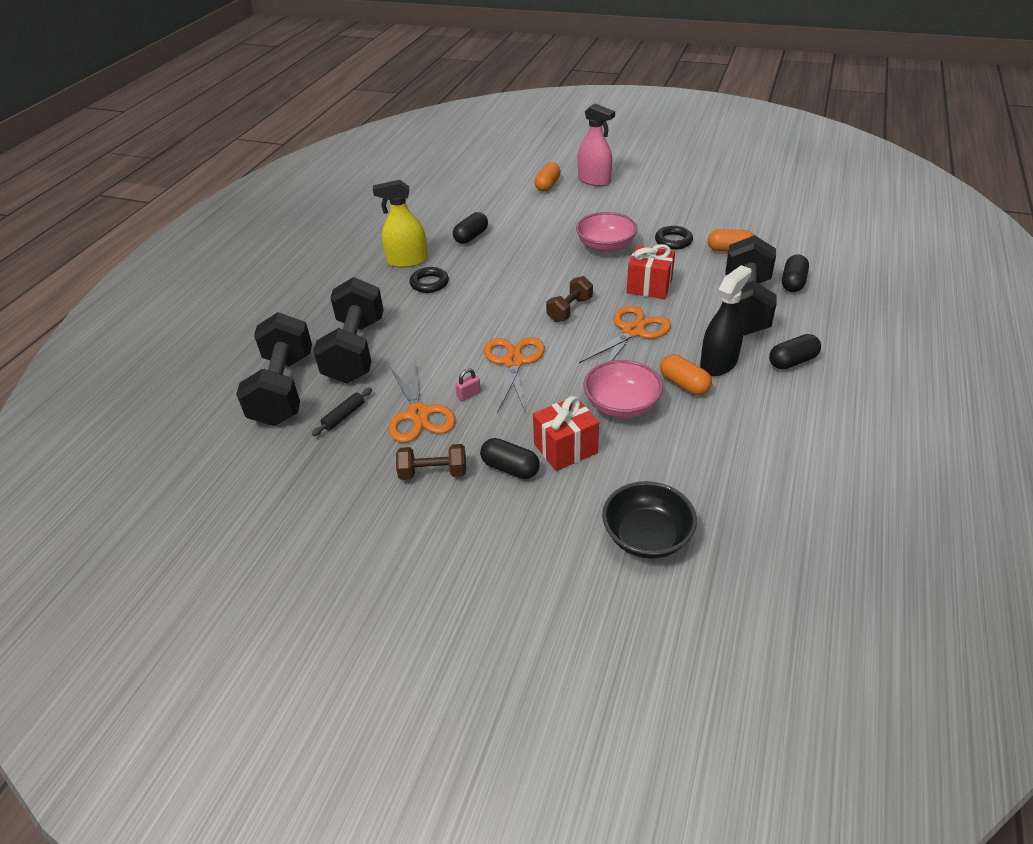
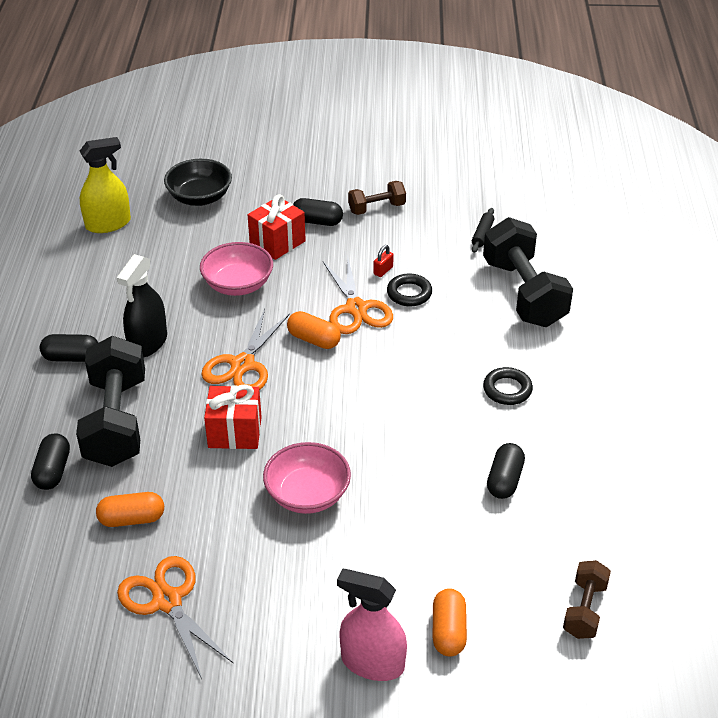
camera: 160 degrees right, 0 degrees up
black dumbbell [236,312,312,426] -> none
yellow spray bottle [373,180,428,268] -> yellow spray bottle moved to [80,137,131,233]
orange scissors [389,362,456,443] -> orange scissors moved to [117,556,233,679]
pink padlock [455,368,481,401] -> red padlock [373,245,394,277]
brown dumbbell [546,276,593,322] -> brown dumbbell moved to [563,560,611,639]
black ring [655,226,693,250] -> black ring moved to [387,273,432,306]
orange capsule [660,354,712,395] -> orange capsule moved to [287,311,341,349]
black capsule [769,334,821,370] -> black capsule turned 45 degrees clockwise [40,334,98,362]

